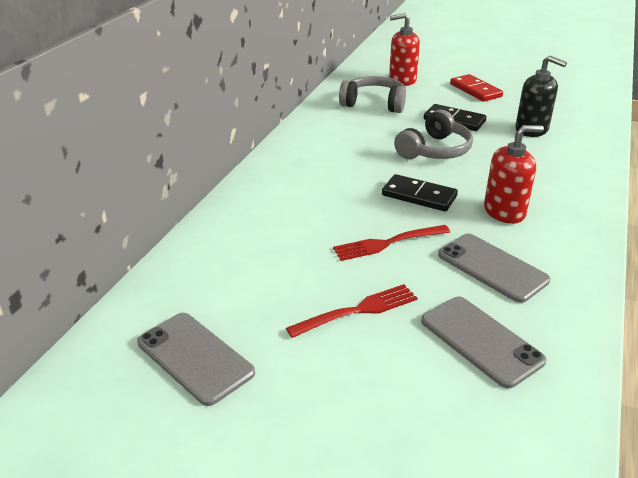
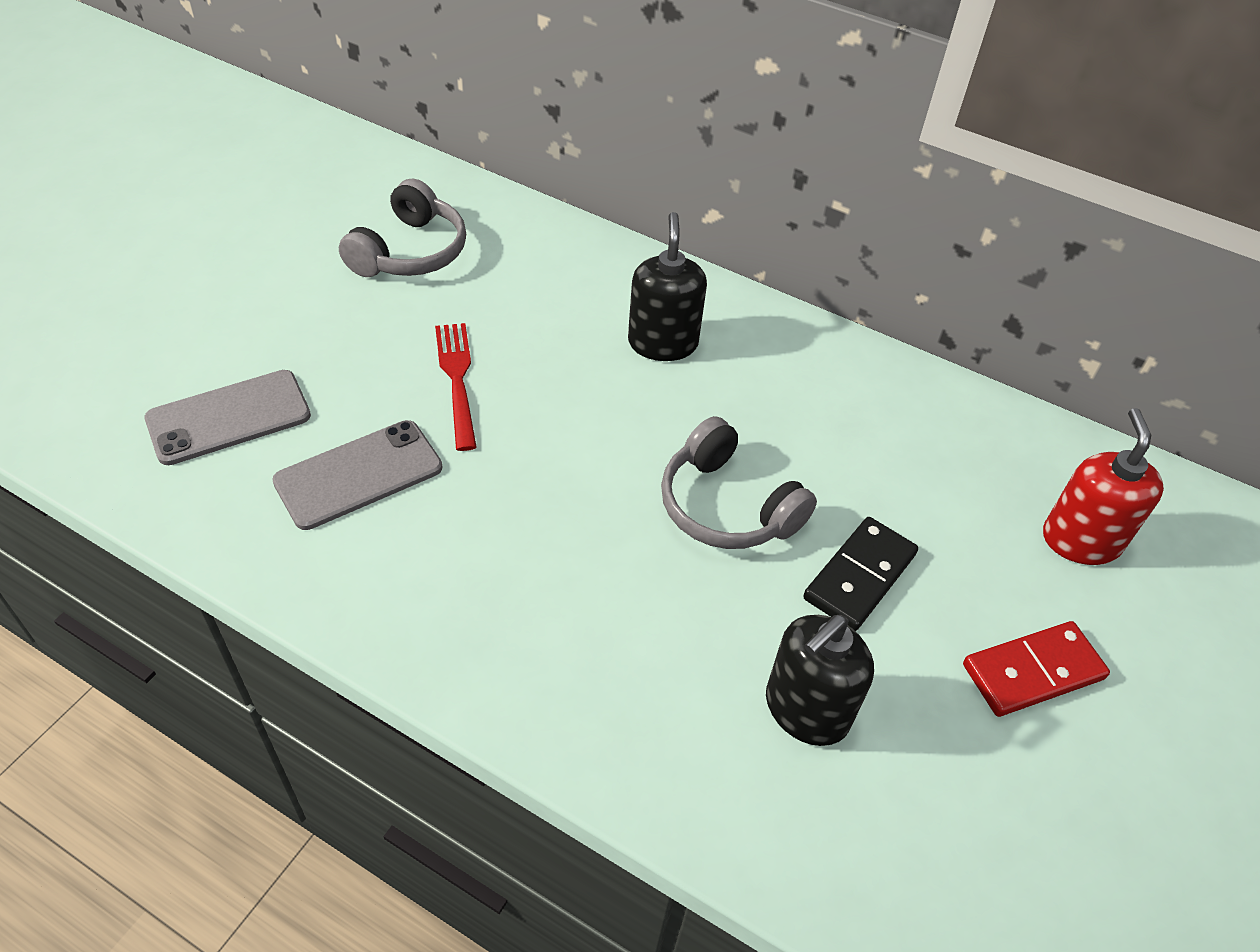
camera: 95 degrees right, 15 degrees up
grey phone [137,313,255,406] -> none
red fork [286,284,417,338] -> none
grey headphones [339,76,406,113] -> grey headphones moved to [339,179,466,277]
black domino [382,174,458,211] -> none
red soap dispenser [484,125,544,224] -> none
none -> black soap dispenser [628,212,707,361]

